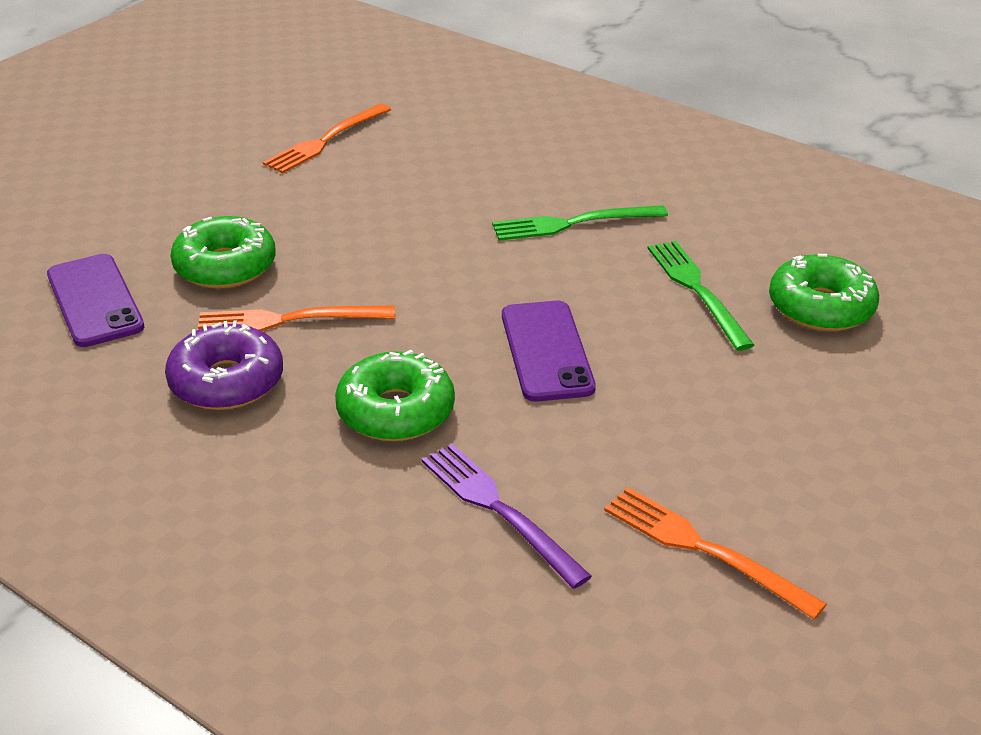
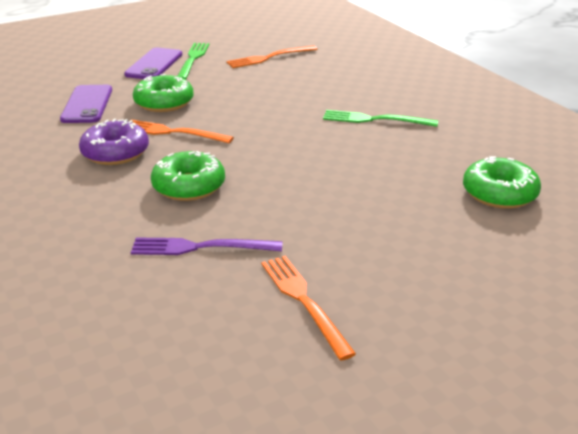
camera: 25 degrees right, 5 degrees down
purple fork [422,444,592,589] -> purple fork turned 75 degrees counterclockwise [131,238,283,255]
purple phone [502,301,596,402] -> purple phone moved to [124,48,182,79]
green fork [648,241,754,350] -> green fork moved to [178,43,210,80]

